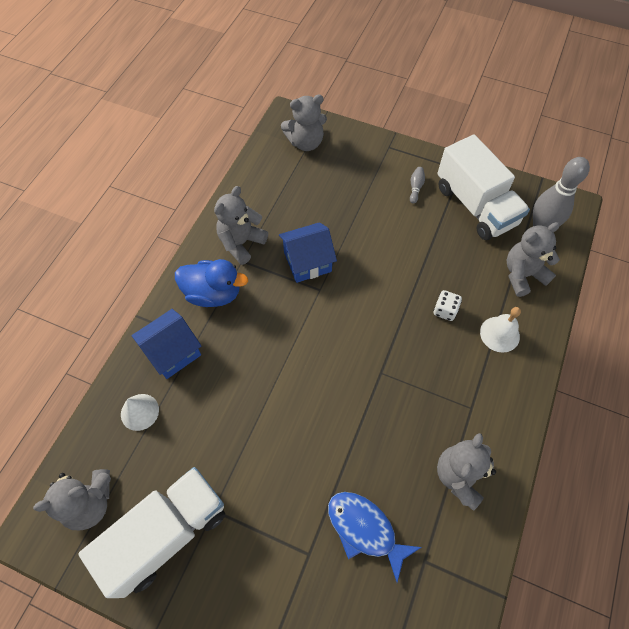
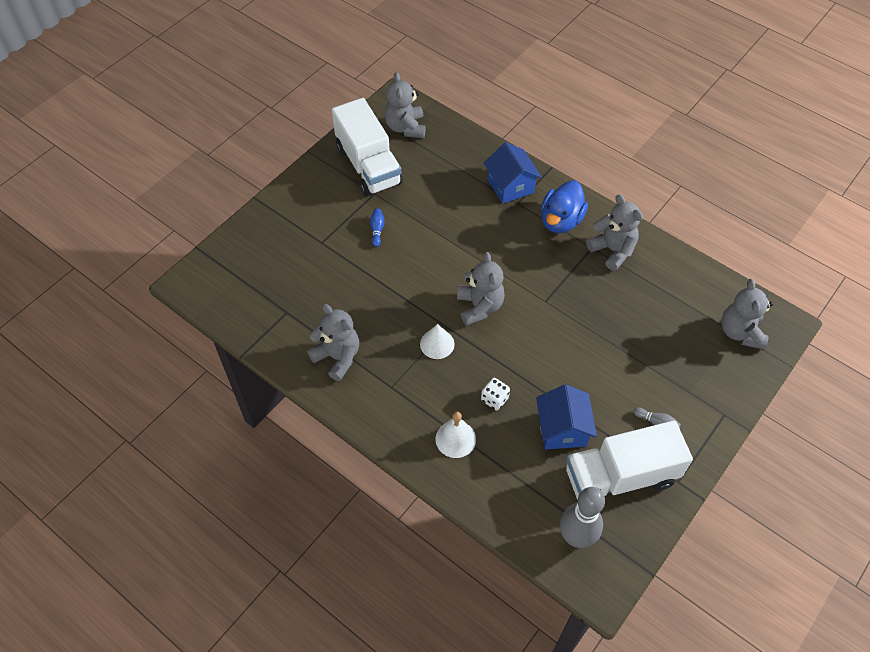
camera: 105 degrees right, 5 degrees down
white cone [121,394,159,431] -> white cone moved to [420,324,455,359]
blue house [279,222,337,283] -> blue house moved to [536,384,597,449]
blue fish [328,492,422,582] -> none
grey teddy bear [506,222,560,297] -> grey teddy bear moved to [457,252,505,326]
none -> blue bowling pin [370,209,385,247]

